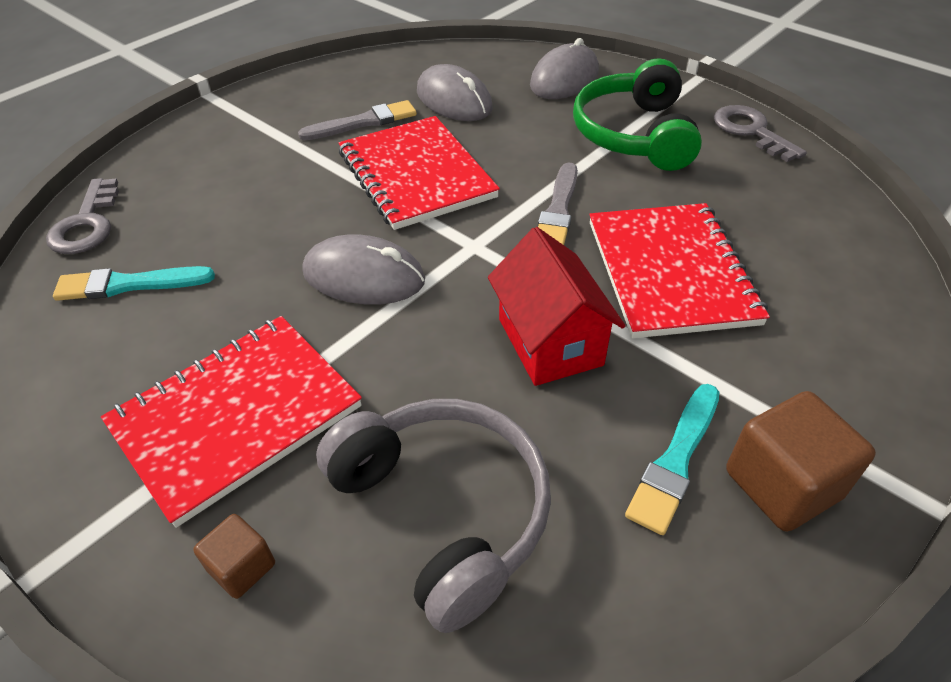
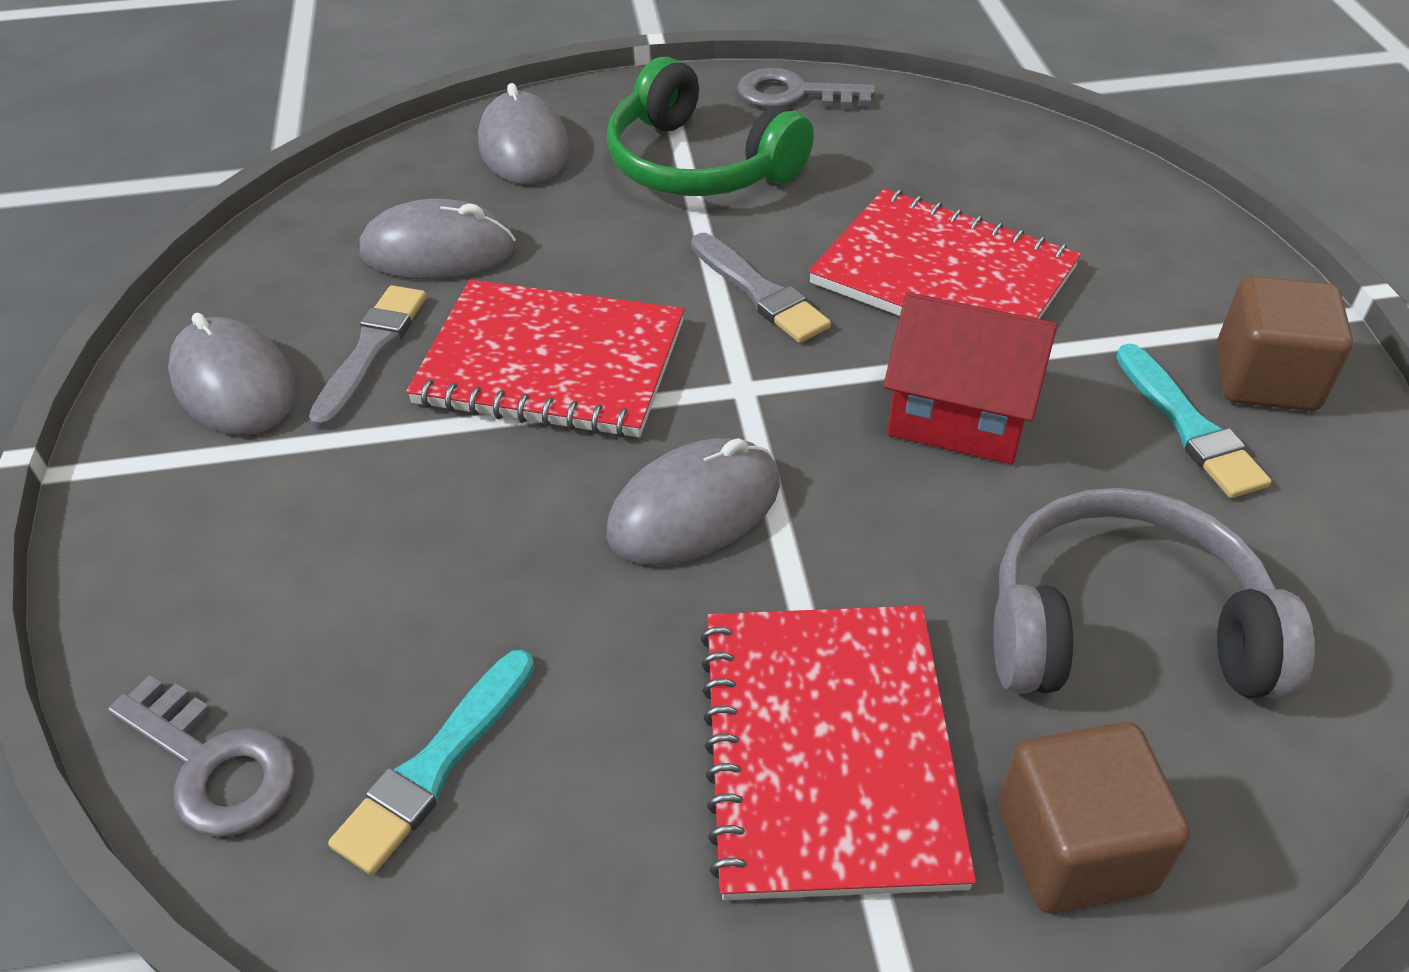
camera: 50 degrees left, 0 degrees up
brown cube [193,514,275,599] -> brown cube [998,722,1190,913], size x1.81
none -> grey mouse [168,313,296,436]

